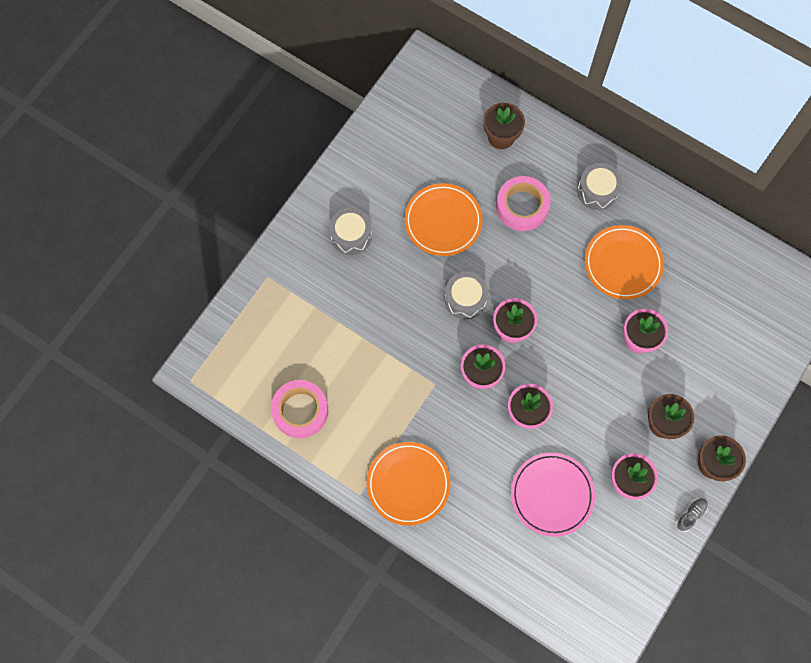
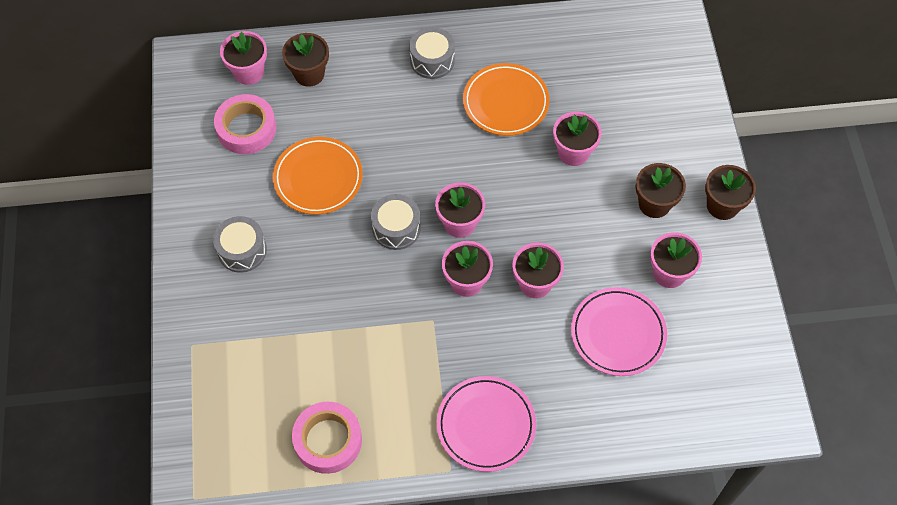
camera: 40 degrees left, 10 degrees down
orange plate [367,442,450,526] -> pink plate [437,376,536,472]
pink tape [496,176,551,231] -> pink tape moved to [214,94,276,154]
grey shoe [676,498,708,532] -> none
none -> pink flower pot [220,31,267,85]

